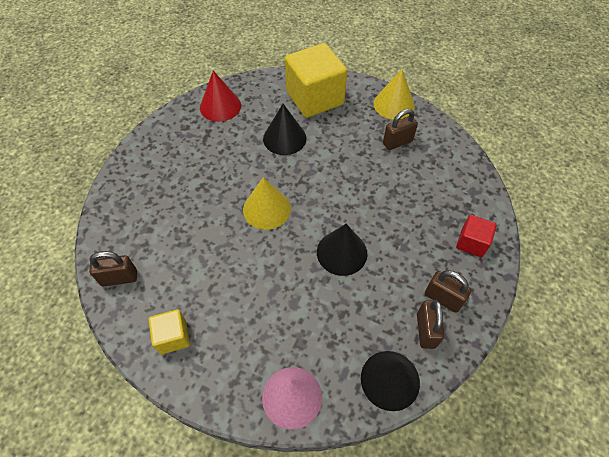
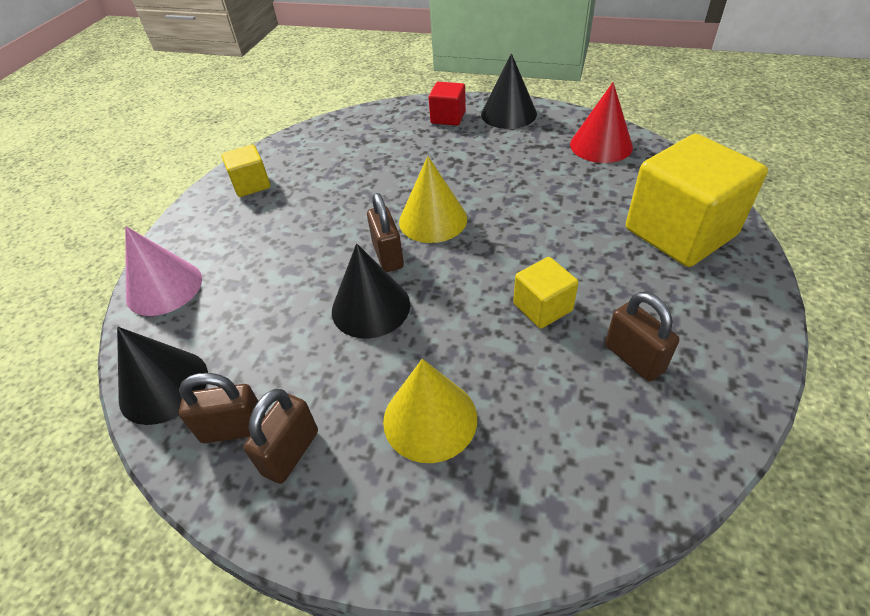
camera: 85 degrees right, 10 degrees down
brown padlock [89,251,137,286] -> brown padlock moved to [367,193,404,272]
black cone [263,104,307,155] -> black cone moved to [481,53,537,129]
yellow cone [373,69,415,120] -> yellow cone moved to [383,359,477,463]
red cube [456,215,497,257] -> red cube moved to [429,82,466,126]
none -> yellow cube [513,257,579,329]

